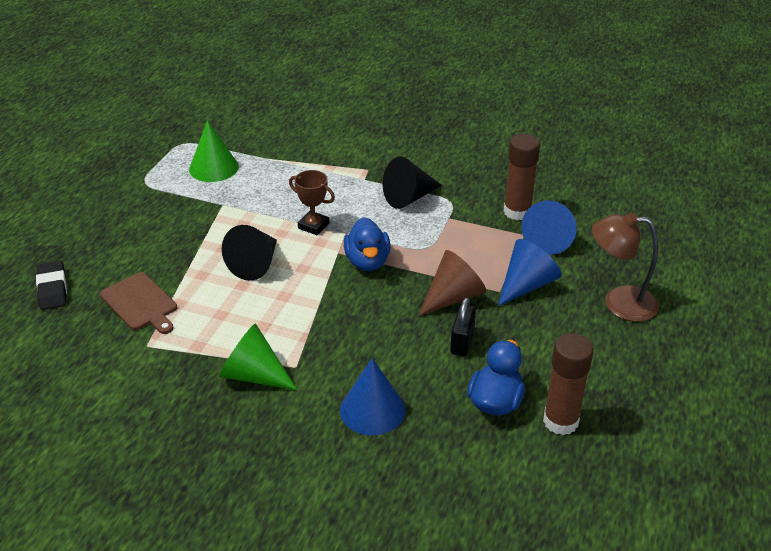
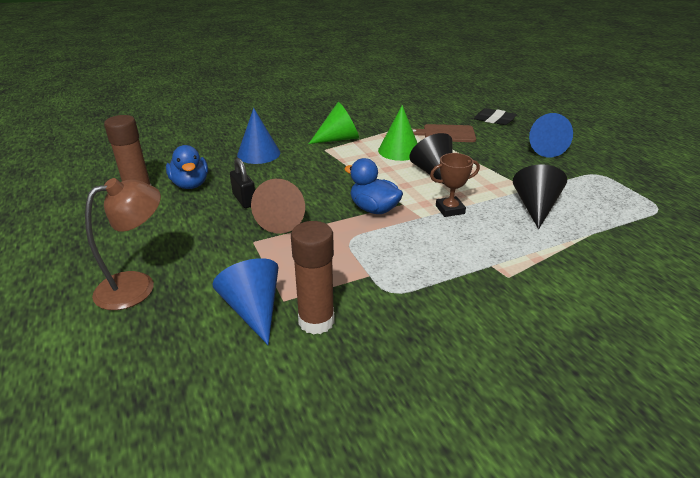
camera: 135 degrees right, 5 degrees down
green cone [189,120,239,182] -> green cone moved to [378,105,417,161]
black cone [383,157,442,209] -> black cone moved to [513,164,567,229]
blue cone [498,239,562,306] -> blue cone moved to [529,113,573,157]

